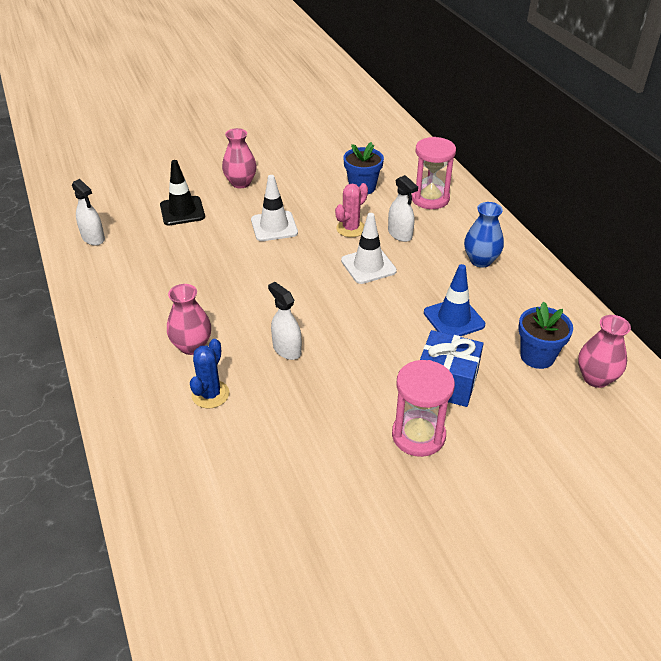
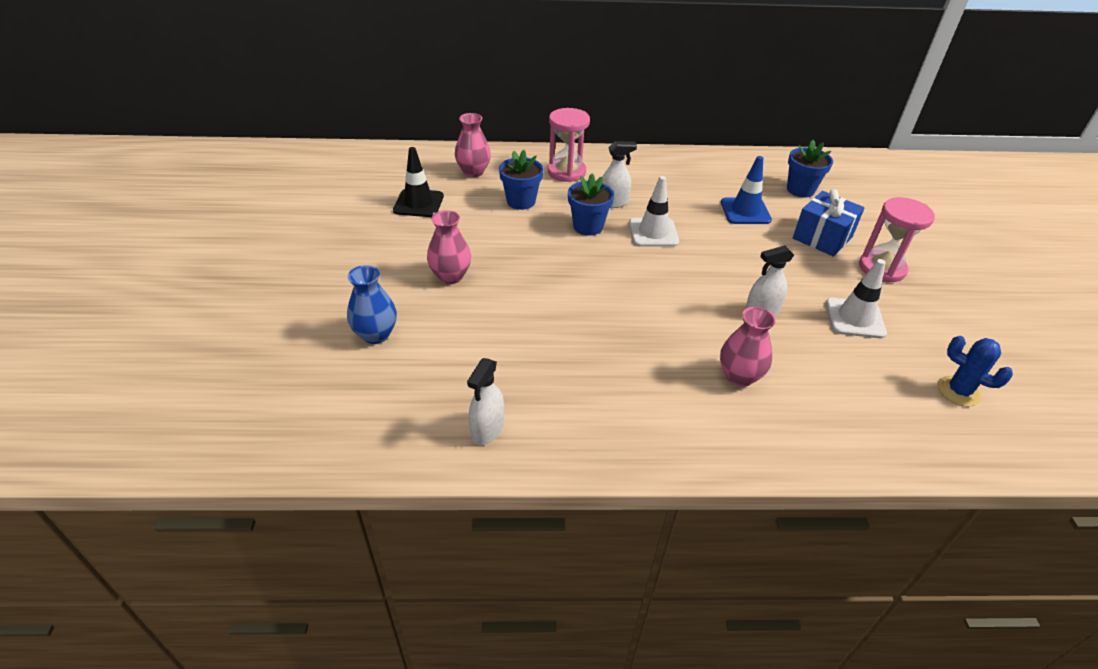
camera: 70 degrees left, 0 degrees up
white spray bottle [72,179,105,245] -> white spray bottle turned 135 degrees clockwise [467,358,504,445]
black traffic cone [160,160,205,225] -> black traffic cone moved to [393,147,444,217]
blue cactus [190,339,229,408] -> blue cactus moved to [938,336,1013,407]
white traffic cone [251,175,298,241] -> white traffic cone moved to [826,259,887,338]
pink cactus [335,183,368,237] -> blue flower pot [568,174,614,236]
blue vase [464,202,504,268] -> blue vase moved to [347,265,397,344]
pink vase [578,315,631,388] -> pink vase moved to [455,113,491,177]

